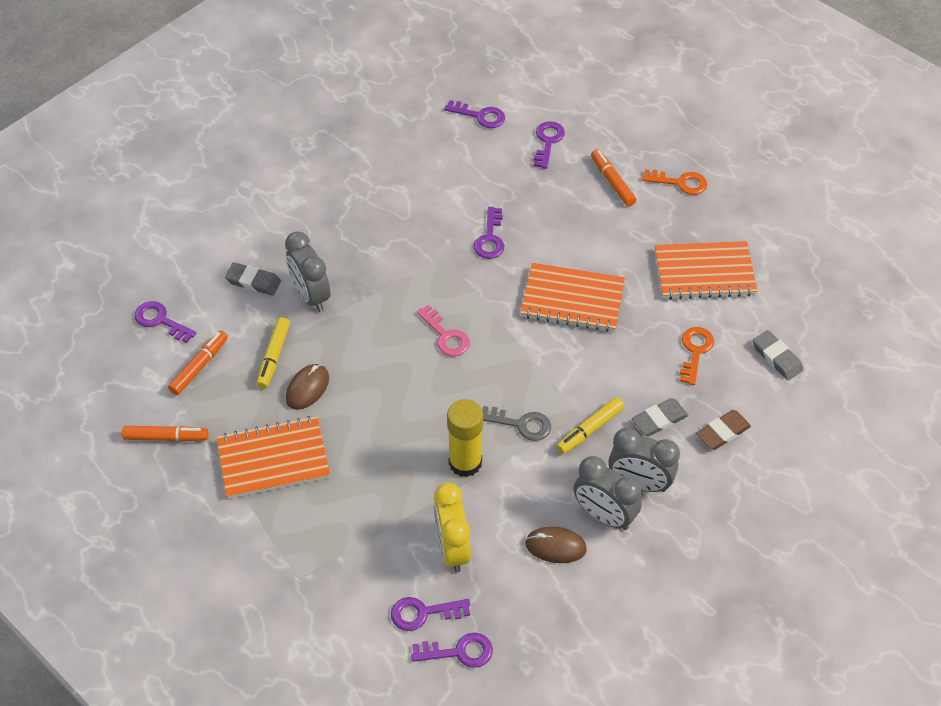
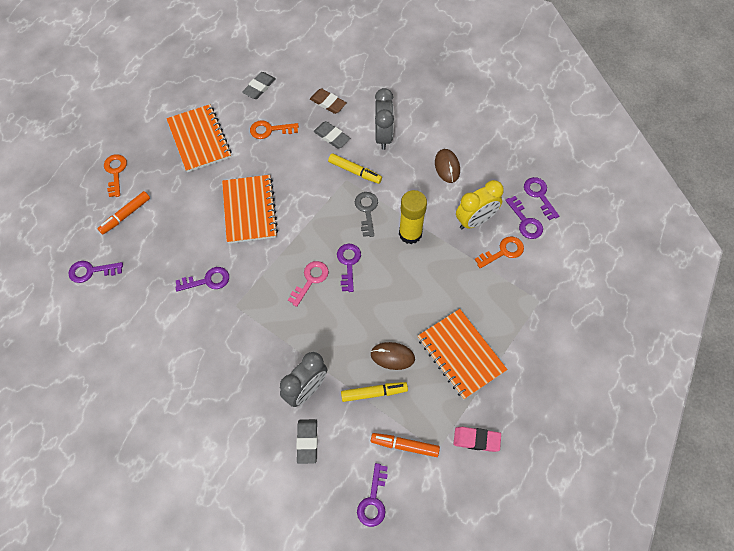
camera: 110 degrees left, 10 degrees up
orange marker [122,426,209,442] -> pink eraser [454,427,501,452]
purple key [444,100,505,128] -> purple key moved to [337,244,361,292]
grey clock [574,456,642,530] -> none
none -> orange key [475,236,524,269]

